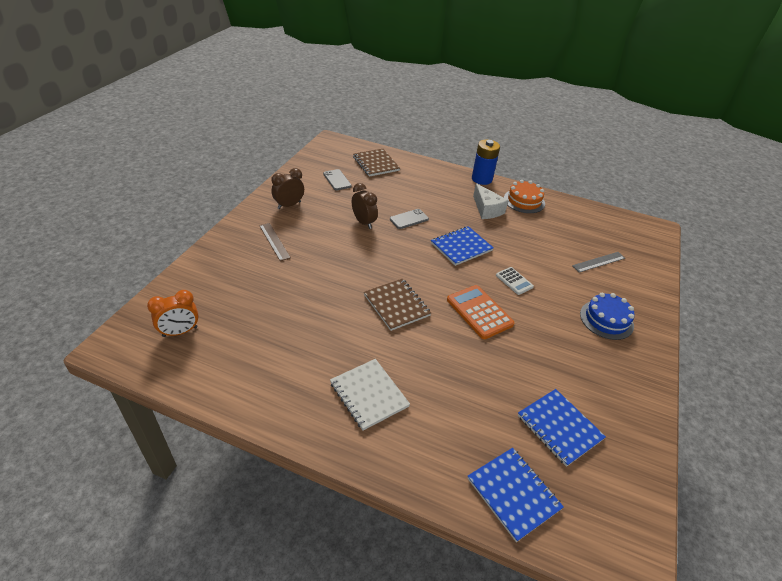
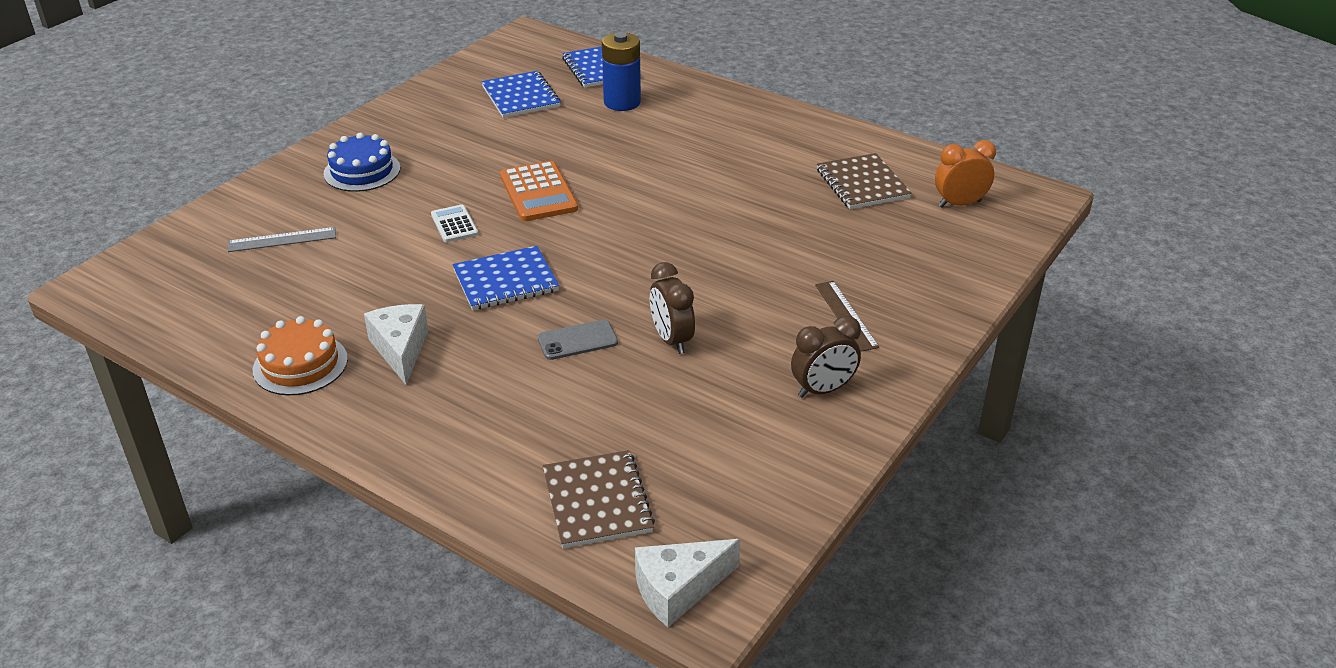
camera: 165 degrees left, 5 degrees down
grey phone [323,169,352,191] -> none
white notebook [330,359,410,431] -> none
brown notebook [364,279,431,331] -> brown notebook moved to [817,153,912,209]
blue battery [472,139,500,185] -> blue battery moved to [602,32,641,111]
none -> white cheese [635,539,740,627]

